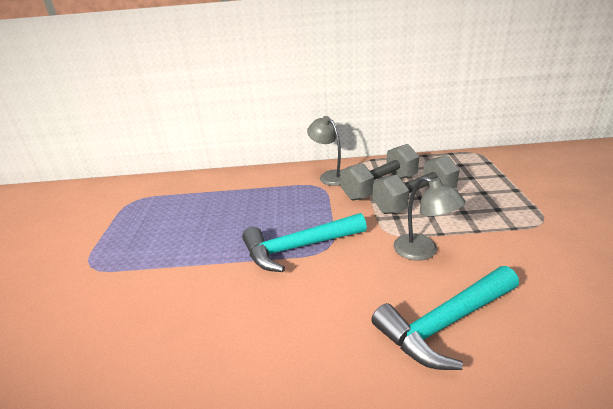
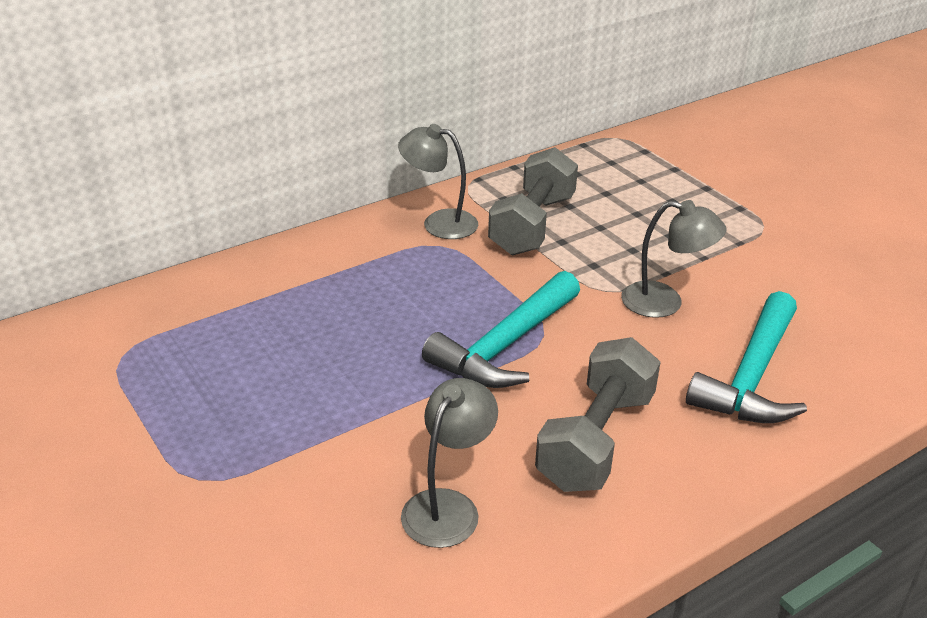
camera: 35 degrees left, 5 degrees up
grey dumbbell [373,155,460,214] -> grey dumbbell moved to [535,337,661,492]
none -> grey lamp [401,378,498,548]

